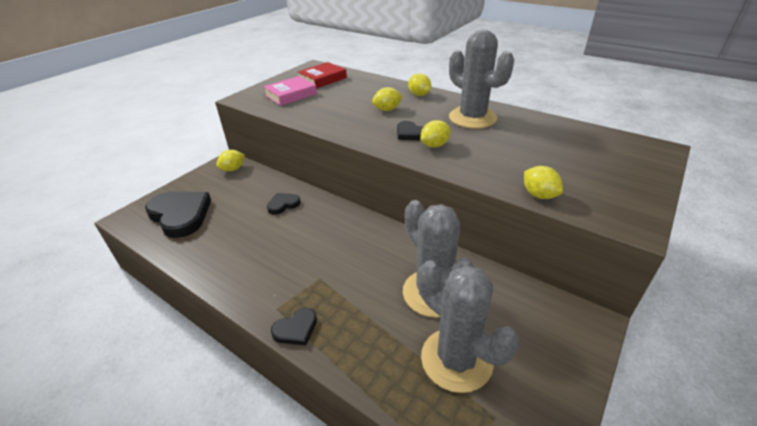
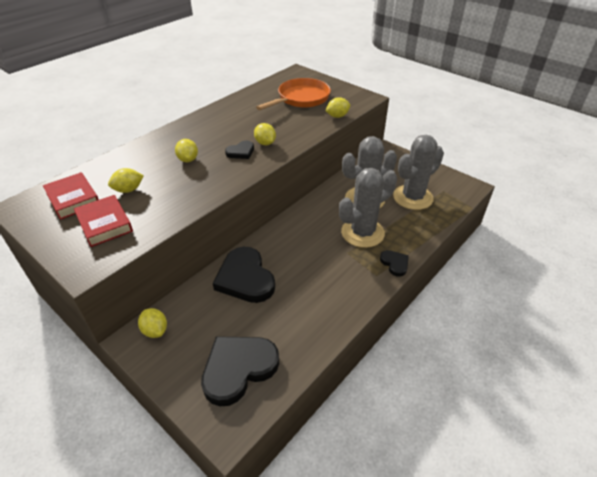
camera: 85 degrees left, 5 degrees up
pink book [263,76,317,106] -> red book [74,195,133,247]
black heart [267,193,301,215] -> black heart [213,247,275,303], size x2.03
yellow lemon [408,73,431,96] -> yellow lemon moved to [108,168,144,193]
grey cactus [449,30,514,129] -> grey cactus moved to [339,168,397,248]
none -> orange pan [256,78,331,110]

